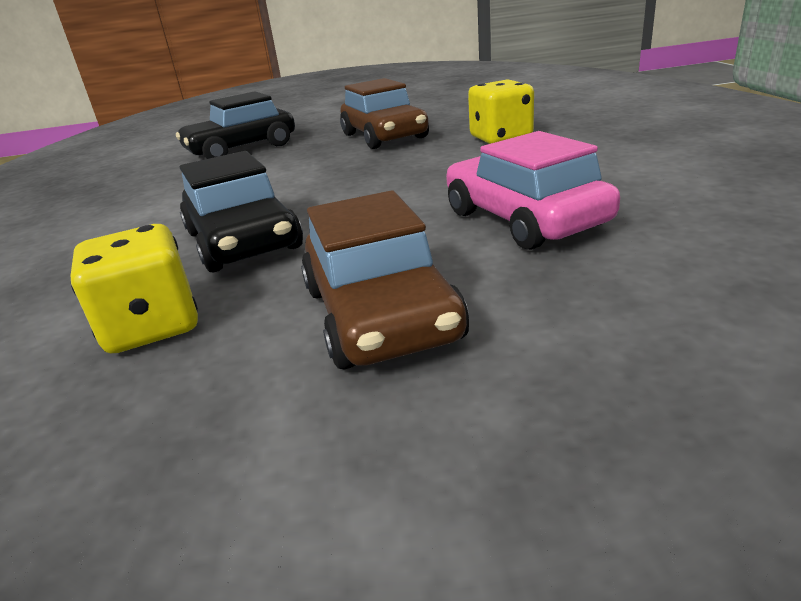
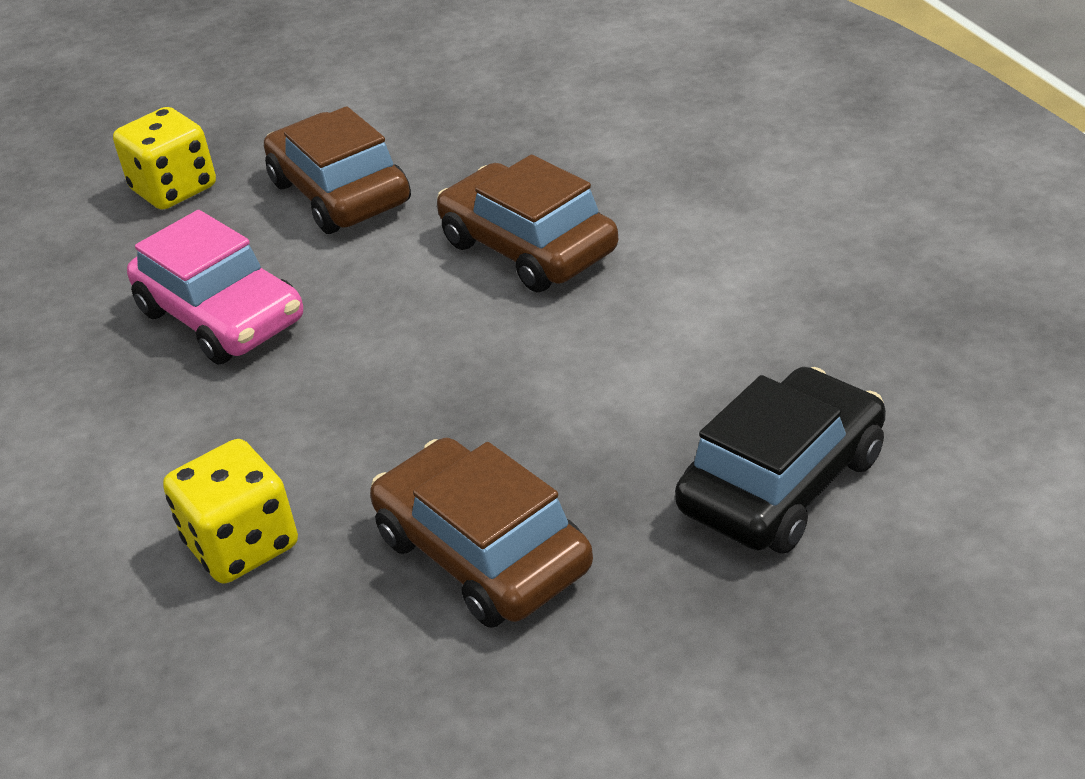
camera: 165 degrees right, 10 degrees up
yellow dice [71,224,198,354] -> yellow dice moved to [113,107,216,210]
black car [180,151,303,272] -> brown car [437,155,618,292]

